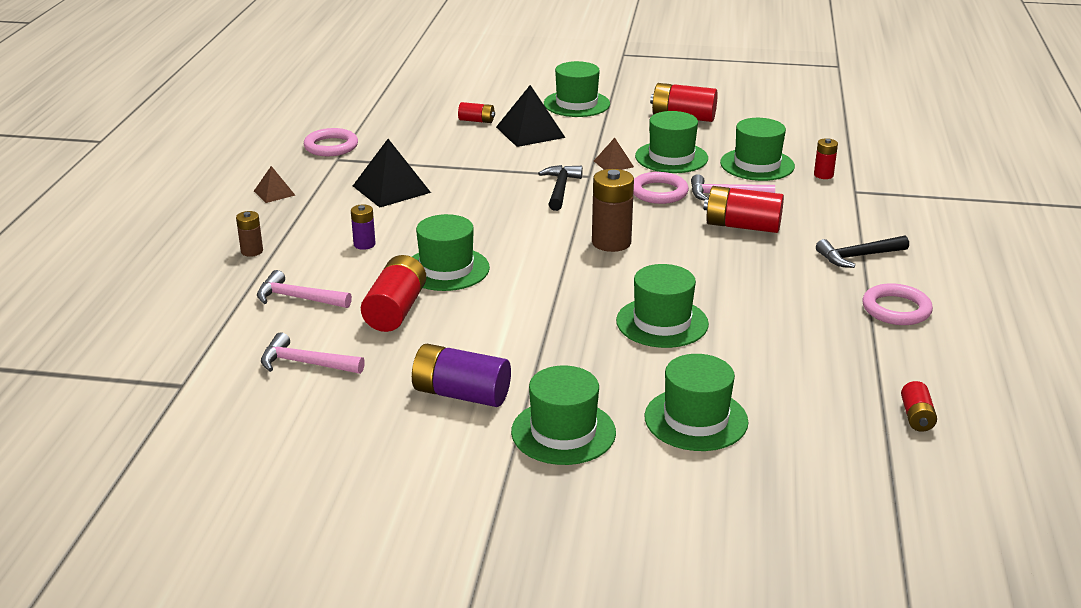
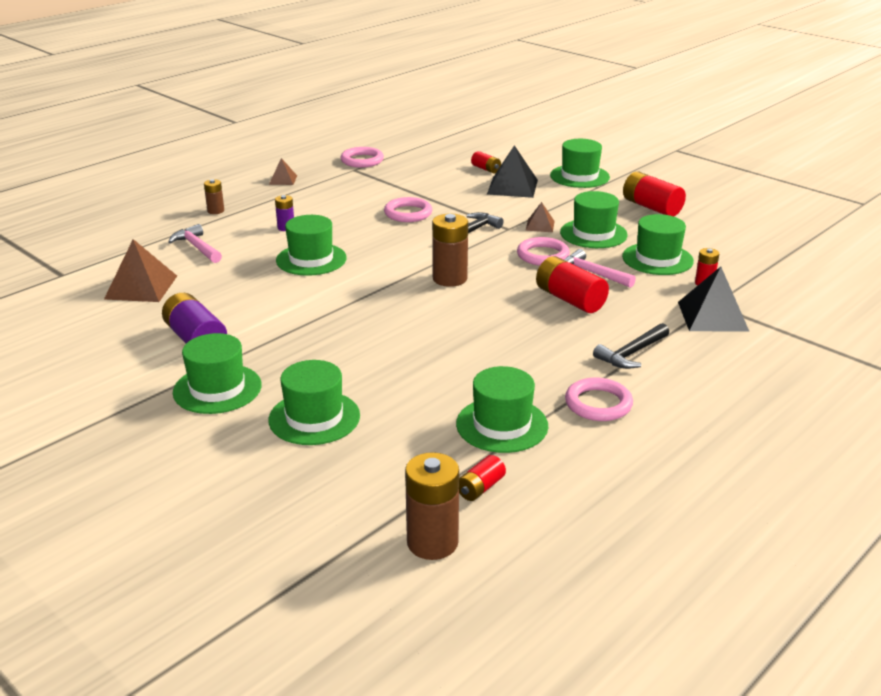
camera: 35 degrees right, 0 degrees up
pink hammer [261,332,365,374] -> brown pyramid [104,239,177,302]
black pyramid [353,139,431,208] -> black pyramid moved to [678,267,750,332]
red battery [361,255,426,332] -> none
green hat [616,264,709,348] -> green hat moved to [456,366,548,453]
black hammer [816,236,909,268] -> black hammer turned 60 degrees counterclockwise [593,323,669,369]
none -> pink ring [384,197,432,222]
none -> brown battery [405,452,459,560]

